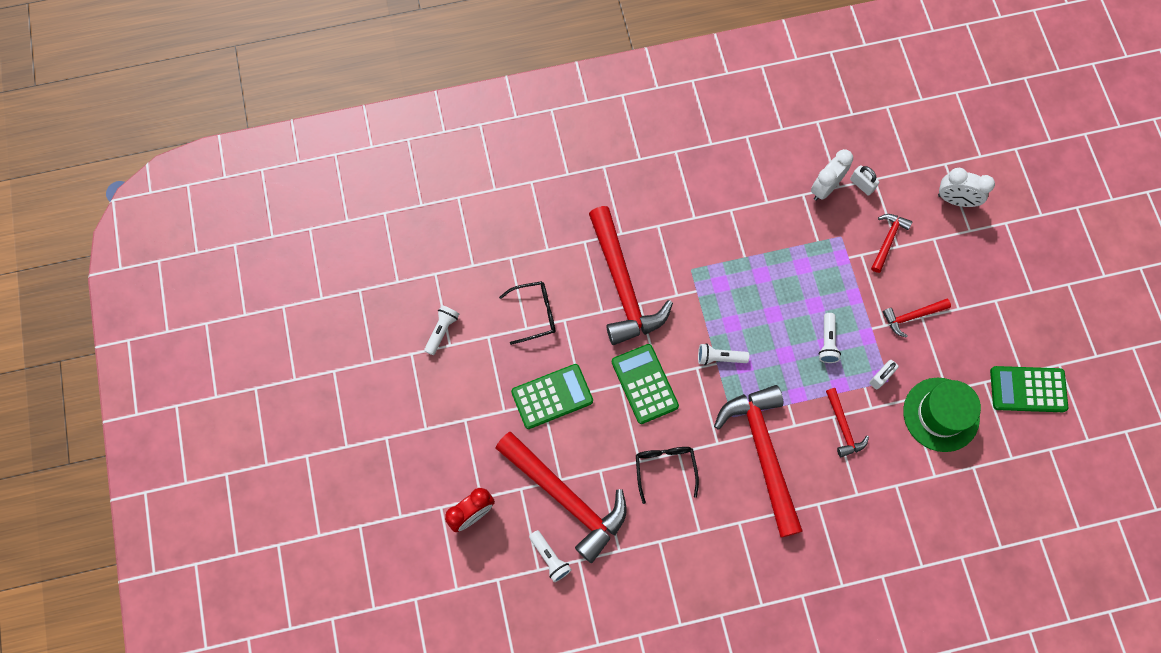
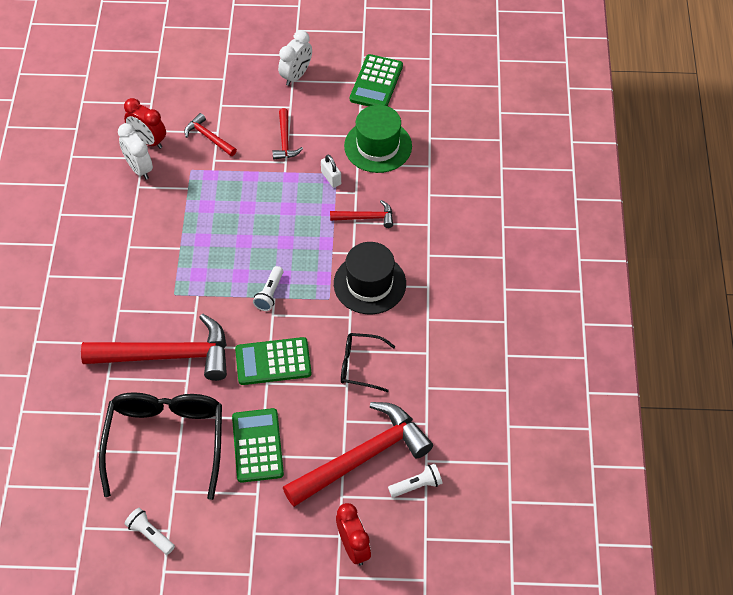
camera: 75 degrees left, 15 degrees down
black glasses [499,281,556,345] -> black glasses [99,392,222,500], size x1.93
red hammer [714,385,803,538] -> black hat [334,242,406,314]
white flashlight [819,313,841,363] -> none
white padlock [850,165,879,196] -> red clock [124,98,166,149]
white clock [938,168,995,207] -> white clock moved to [278,30,312,86]

